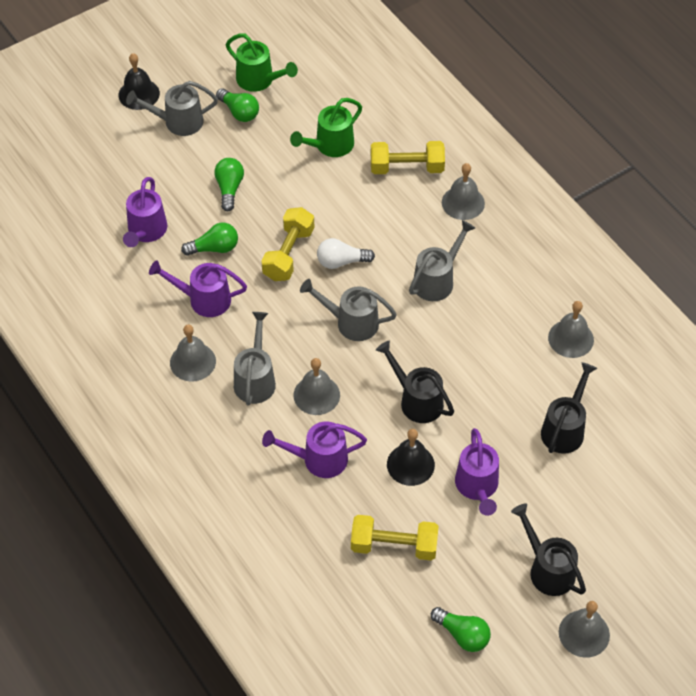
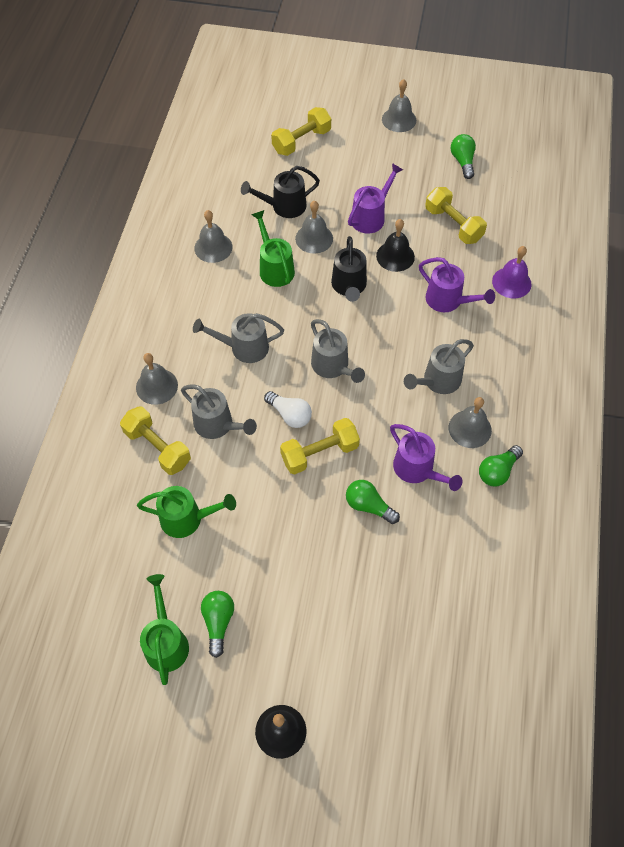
camera: 135 degrees left, 5 degrees up
purple watering can [123,177,167,247] -> none
grey watering can [126,81,218,136] -> grey watering can moved to [181,384,257,439]
green light bulb [214,158,244,211] -> green light bulb moved to [479,445,523,487]
grey bell [294,358,340,415] -> grey bell moved to [295,201,333,253]
black watering can [511,504,586,596] -> none
none -> green watering can [251,210,295,287]
none -> yellow dumbbell [271,107,331,156]
none -> purple bell [492,246,532,299]

